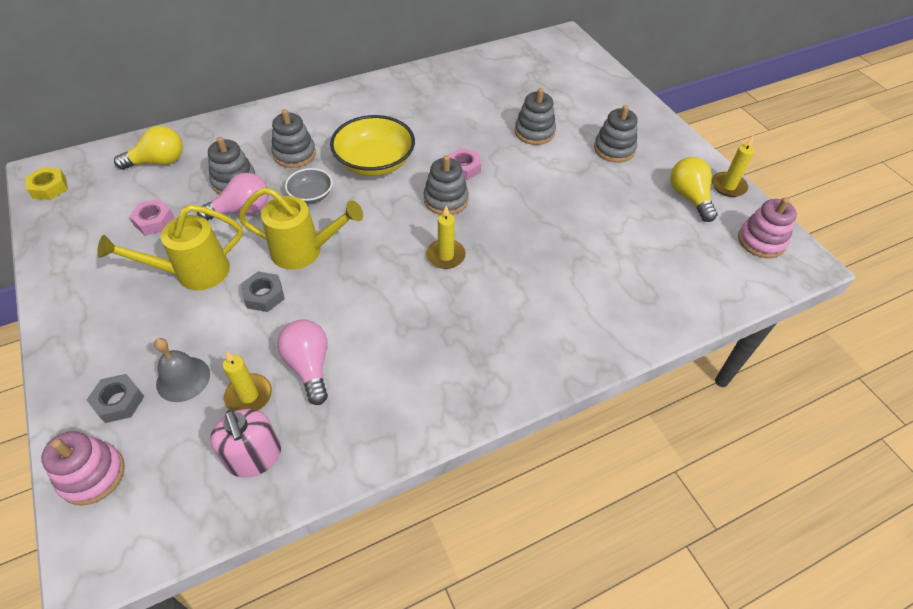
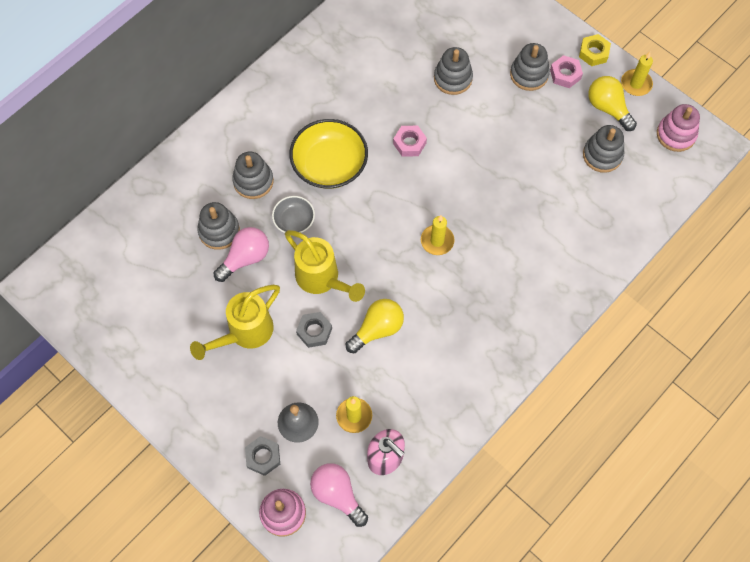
camera: 20 degrees left, 15 degrees up
yellow nut [25,167,68,200] -> yellow nut moved to [579,34,611,66]
yellow light bulb [114,126,183,170] -> yellow light bulb moved to [346,299,404,354]
pink nut [129,199,175,235] -> pink nut moved to [550,55,583,88]
yellow watering can [238,187,363,270] -> yellow watering can turned 60 degrees clockwise [285,230,365,302]
pink light bulb [277,319,328,405] -> pink light bulb moved to [310,463,368,527]
grey stacking toy [423,155,469,215] -> grey stacking toy moved to [583,125,624,173]

